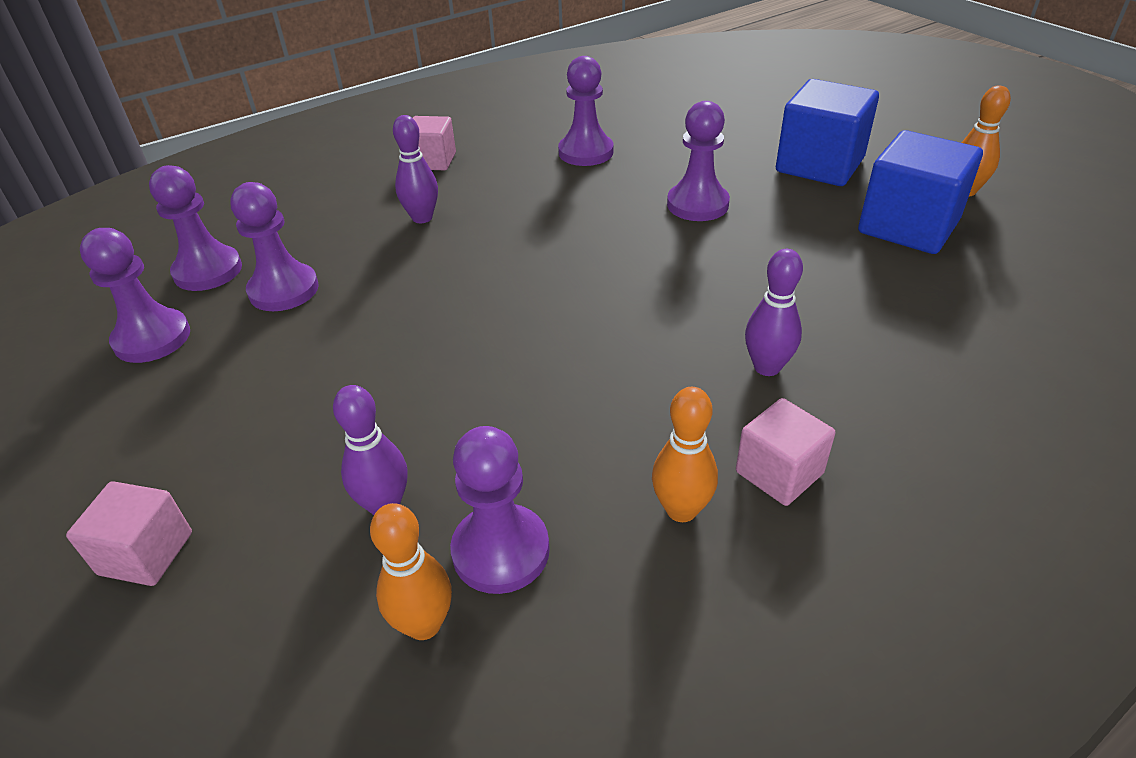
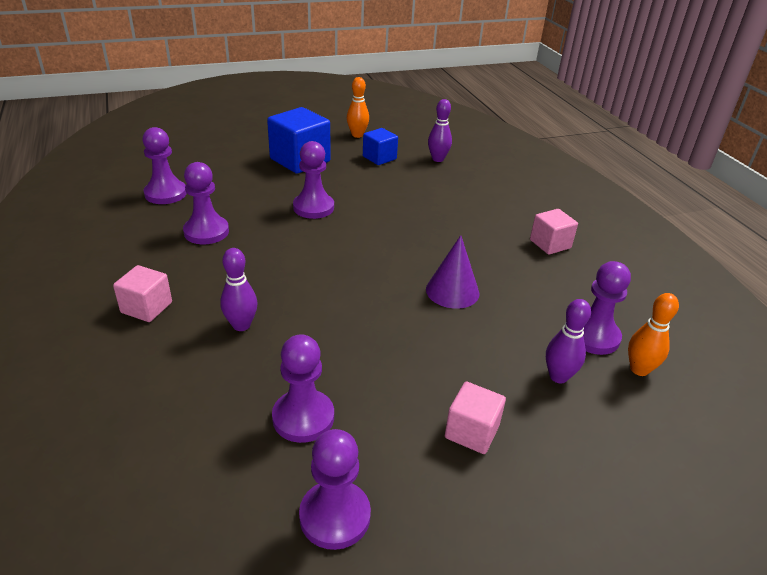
camera: 80 degrees left, 5 degrees down
pink cube [66,481,192,586] -> pink cube moved to [445,381,506,454]
purple pawn [149,165,242,291] -> purple pawn moved to [142,127,187,204]
orange bowling pin [652,387,718,522] -> none
purple bowling pin [745,249,803,376] -> purple bowling pin moved to [428,99,452,162]
blue cube [858,130,983,254] -> blue cube [363,128,398,165], size x0.58
none -> purple cone [426,235,480,309]

